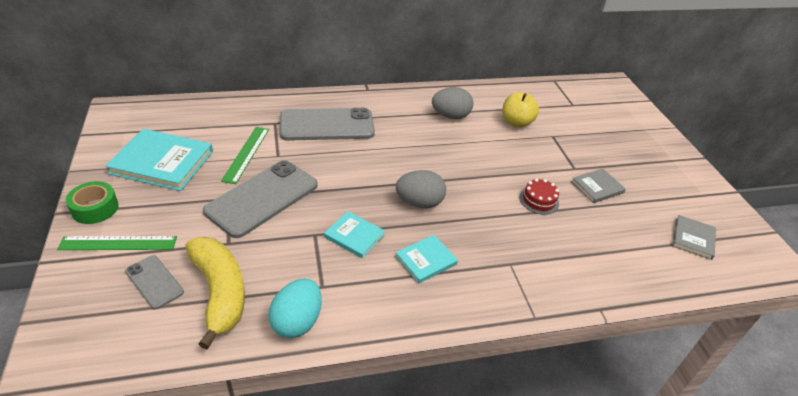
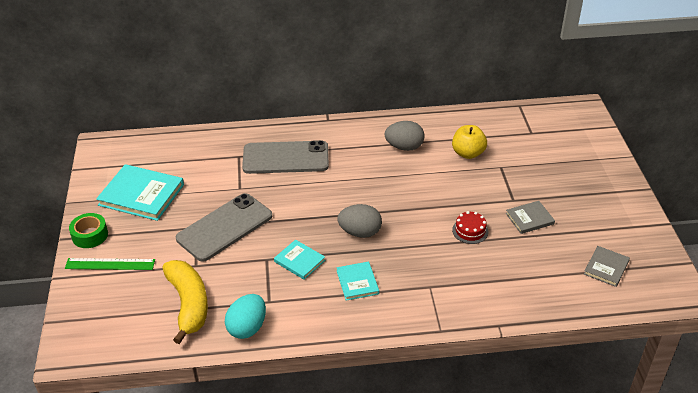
camera: 10 degrees right, 0 degrees up
grey phone [125,255,184,309] -> none
green ruler [221,127,269,184] -> none
turquoise book [395,235,458,284] -> turquoise book turned 75 degrees counterclockwise [337,261,379,301]

